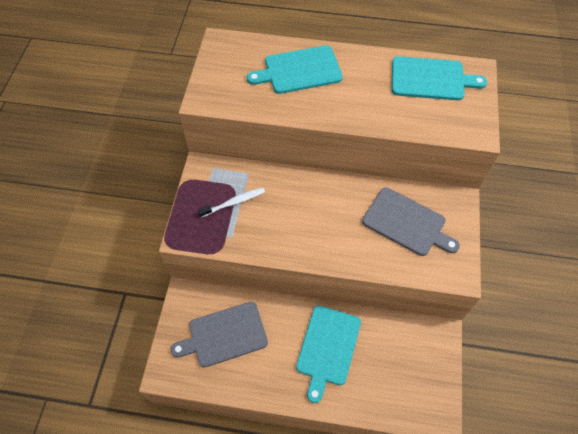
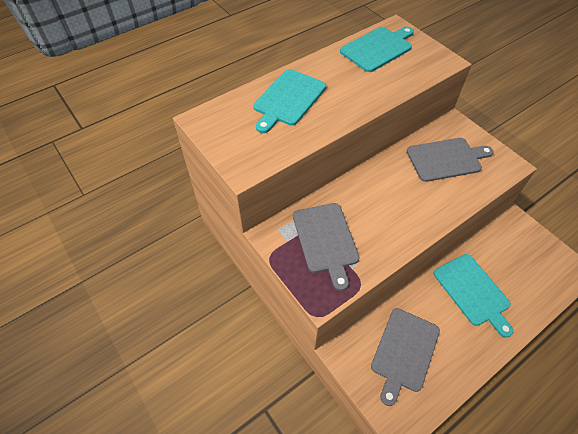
camera: 45 degrees left, 5 degrees down
white toothbrush [198,187,265,218] -> grey cutting board [293,203,360,291]

